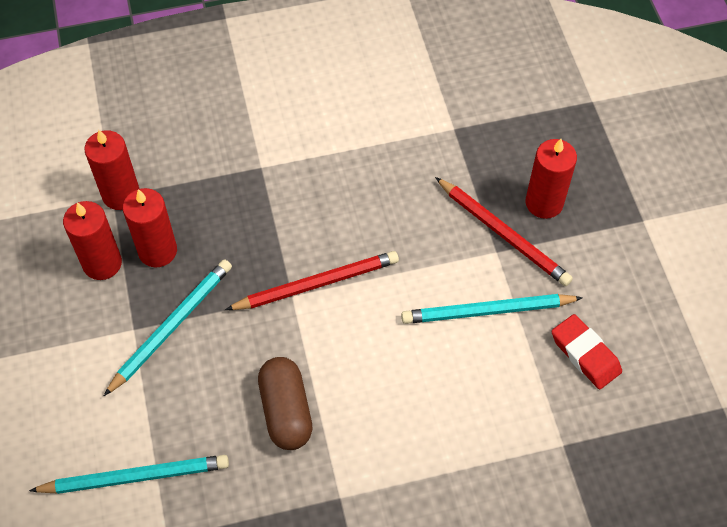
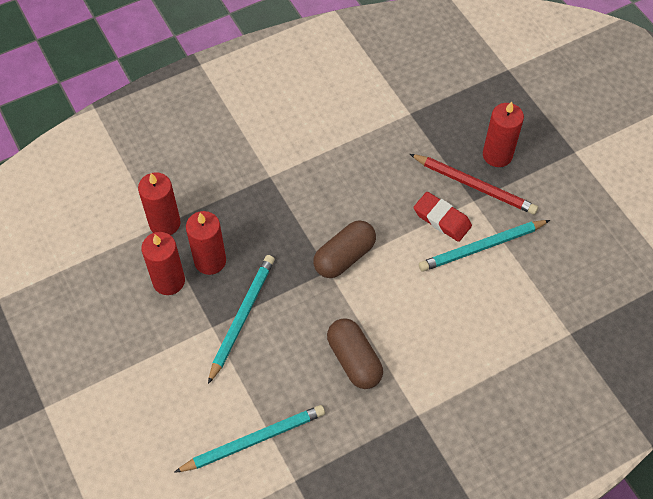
camera: 15 degrees left, 0 degrees up
red pencil [225,251,399,310] -> brown capsule [313,220,376,278]
red eraser [552,314,622,389] -> red eraser moved to [414,192,472,242]

